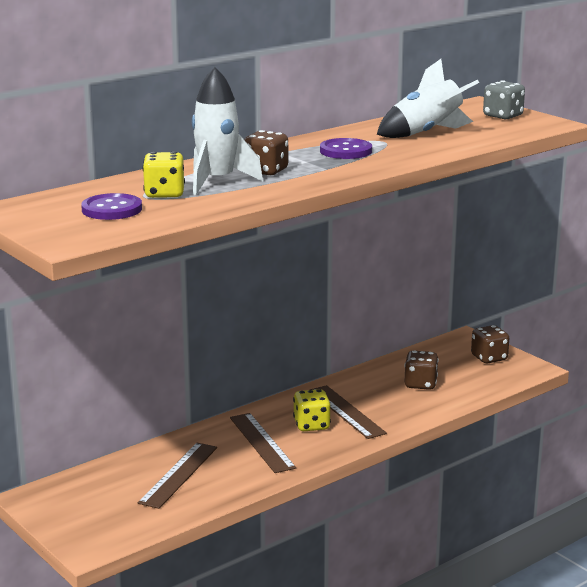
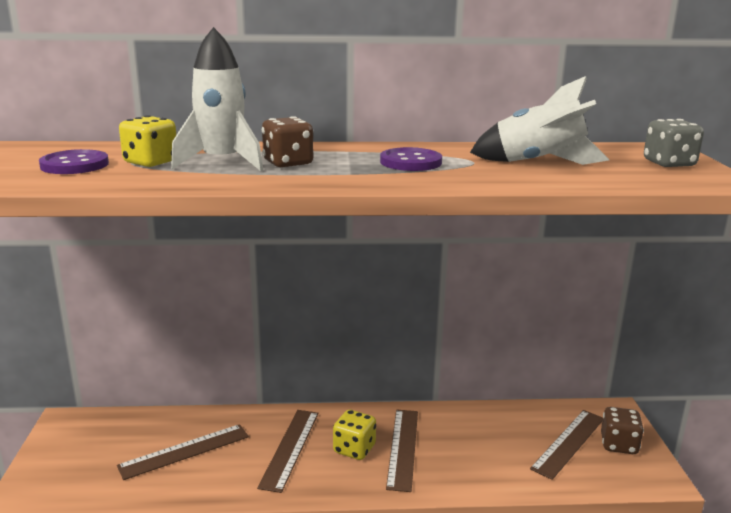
camera: 35 degrees right, 0 degrees up
brown dice [405,351,439,390] -> none
none -> brown ruler [530,410,603,480]

